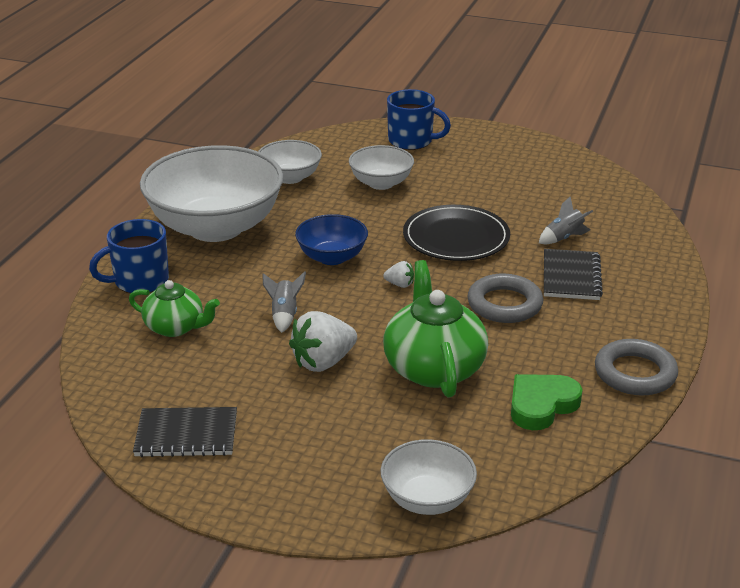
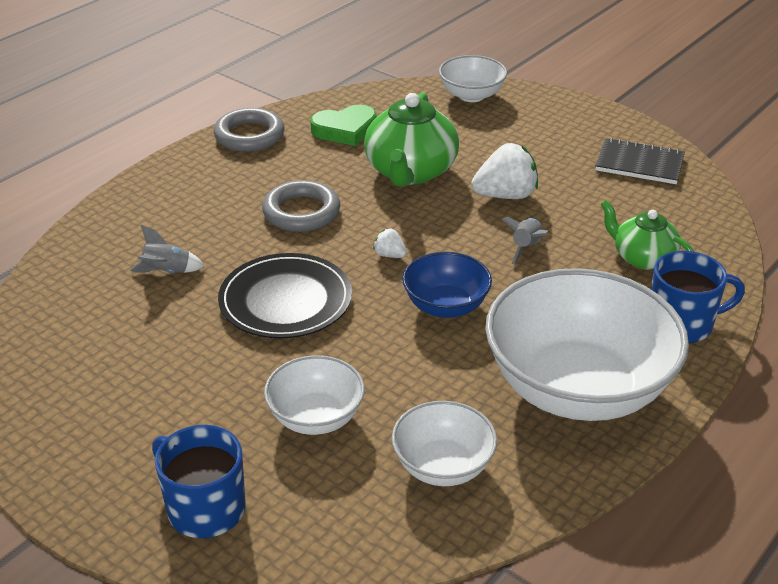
camera: 160 degrees left, 5 degrees up
black notebook [544,249,603,300] -> none

